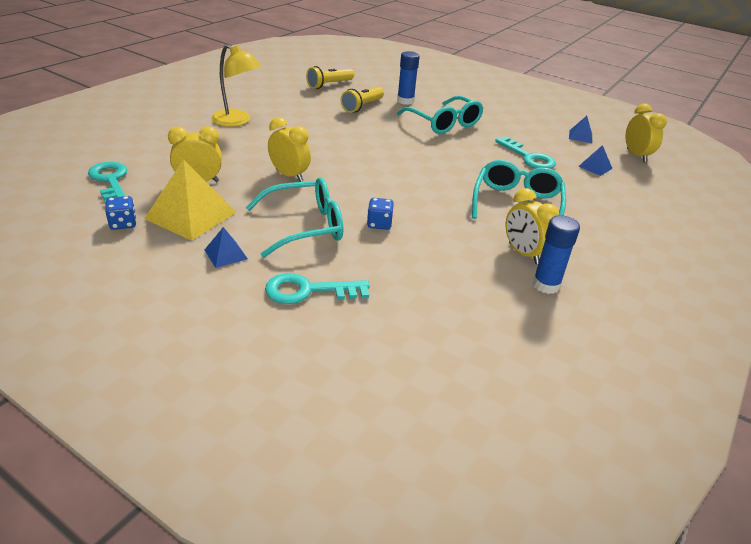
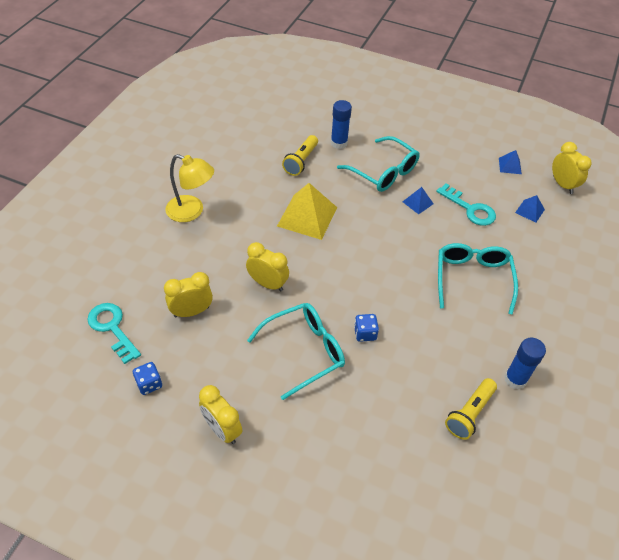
camera: 10 degrees left, 15 degrees up
yellow pyramid [144,159,236,241] -> yellow pyramid moved to [277,183,337,240]
blue pyramid [205,227,248,268] -> blue pyramid moved to [402,187,434,214]
turquoise key [265,273,370,304] -> none
yellow flashlight [306,66,354,89] -> yellow flashlight moved to [445,378,497,440]
yellow clock [506,188,559,264] -> yellow clock moved to [199,385,242,444]

